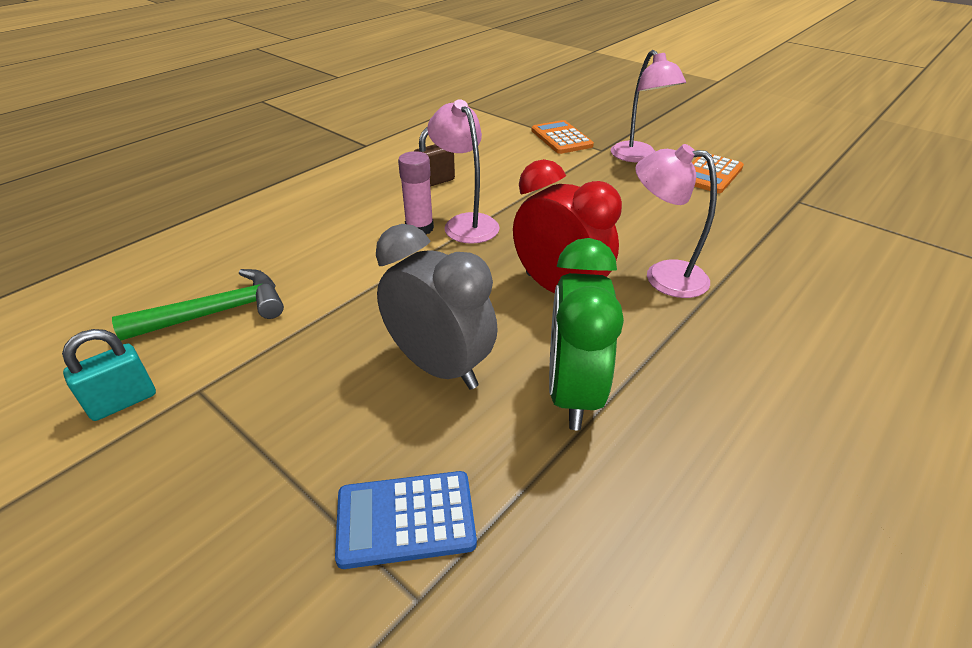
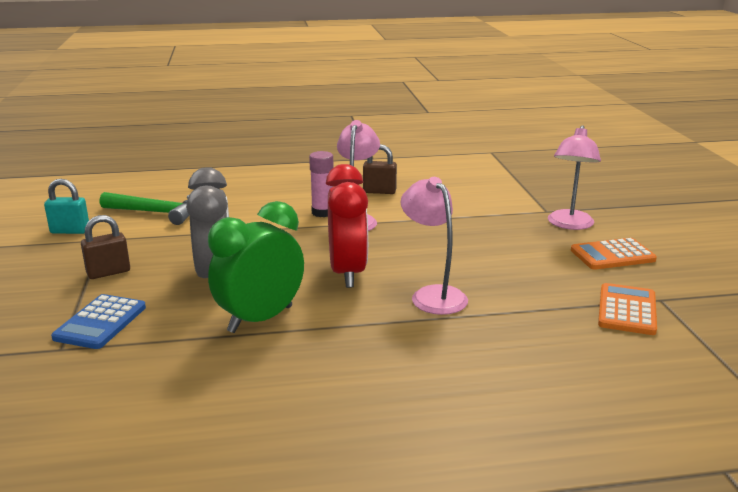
camera: 40 degrees right, 15 degrees down
blue calculator [335,471,477,569] -> blue calculator turned 105 degrees counterclockwise [51,294,146,349]
orange calculator [532,120,594,154] -> orange calculator moved to [598,283,657,335]
none -> brown padlock [81,215,130,279]

